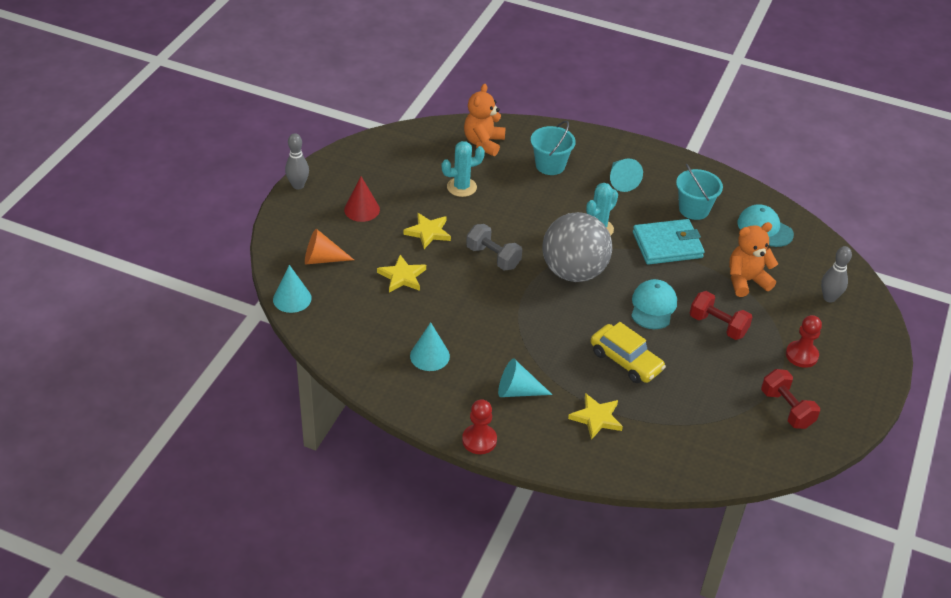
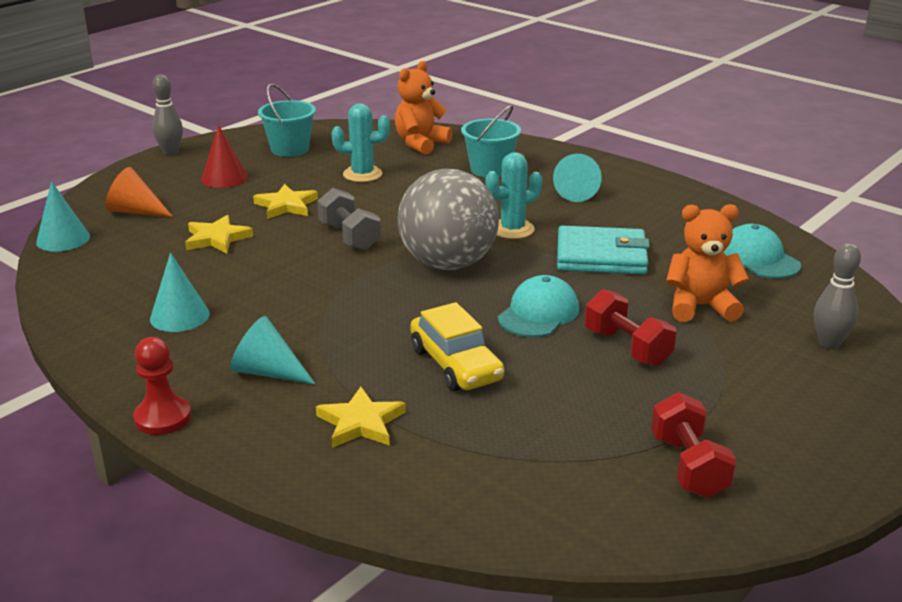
camera: 20 degrees right, 15 degrees down
turquoise bucket [676,164,723,220] -> turquoise bucket moved to [258,84,316,157]
red pawn [786,315,822,368] -> none

